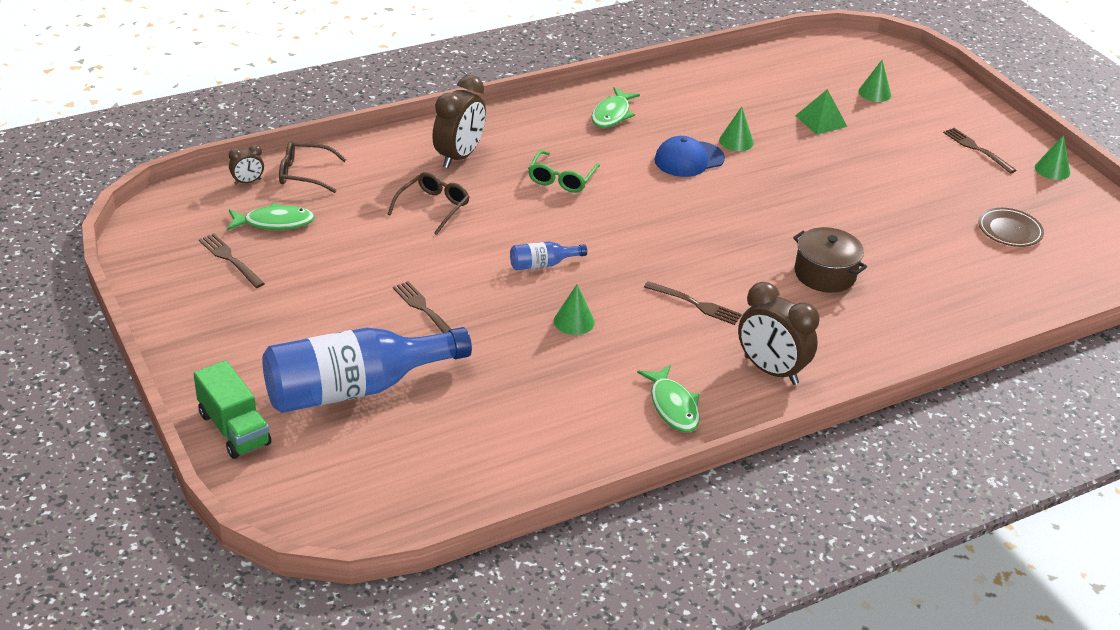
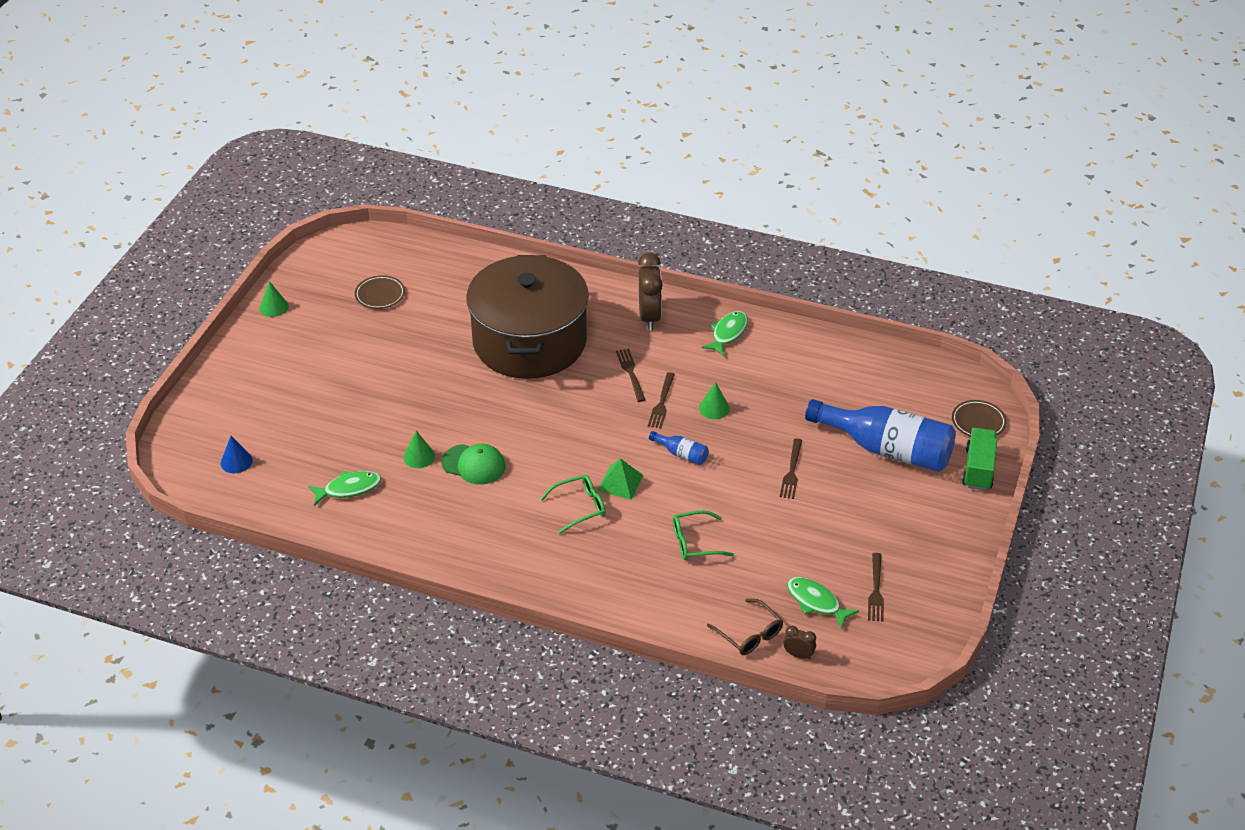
camera: 130 degrees left, 5 degrees up
brown glasses [388,172,469,235] -> green glasses [673,510,734,560]
brown clock [432,75,486,168] -> none
green fish [591,87,640,128] -> green fish moved to [308,471,382,506]
blue cap [654,136,725,177] -> green cap [442,444,506,485]
brown pot [793,227,867,293] -> brown pot [466,255,589,379], size x2.39
green pyramid [795,89,847,135] -> green pyramid moved to [598,458,643,500]
green cone [858,60,891,102] -> none
brown fork [943,128,1016,173] -> brown fork moved to [648,372,675,428]
none -> blue cone [221,436,253,473]
none -> brown plate [952,400,1006,437]

